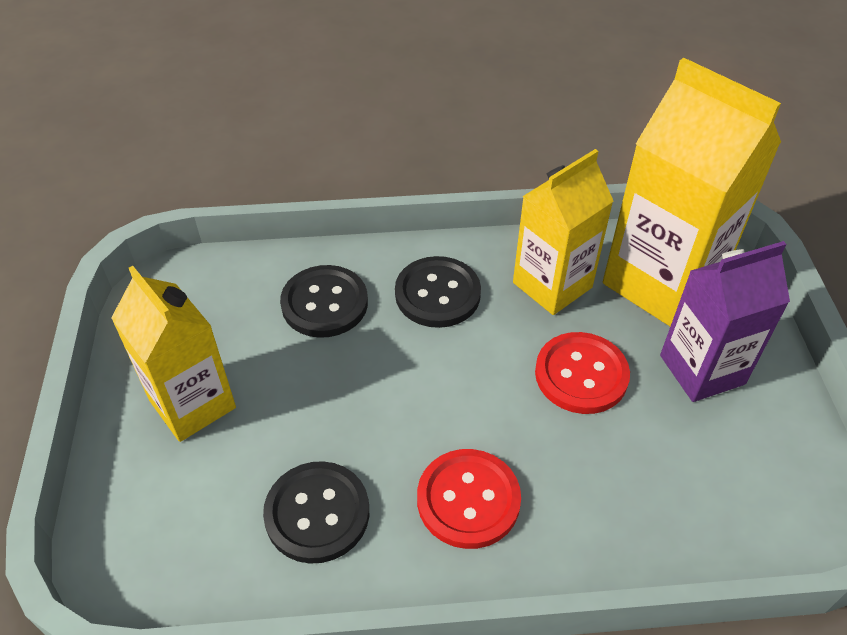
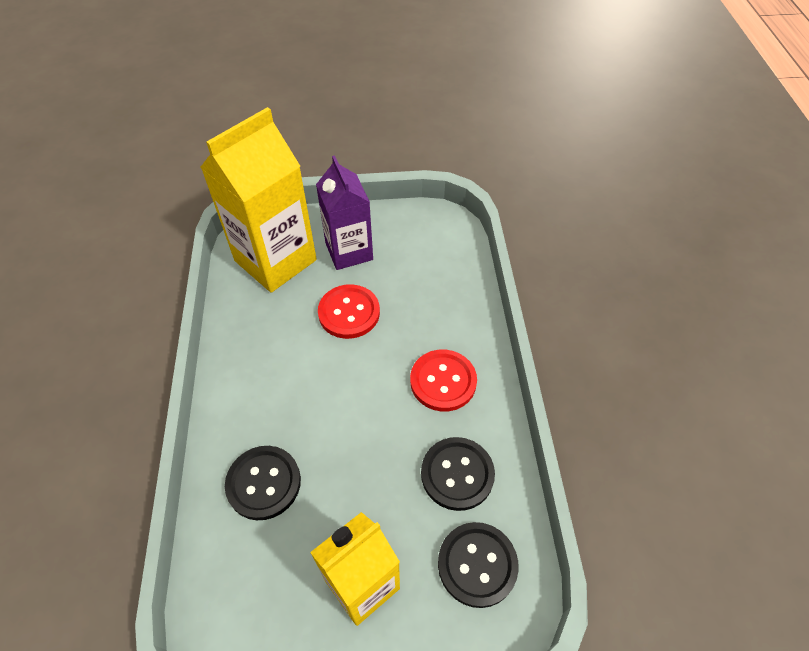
camera: 90 degrees left, 5 degrees up
black button [395,256,481,328] -> black button moved to [438,522,519,608]
yellow carton [513,149,613,315] -> none

